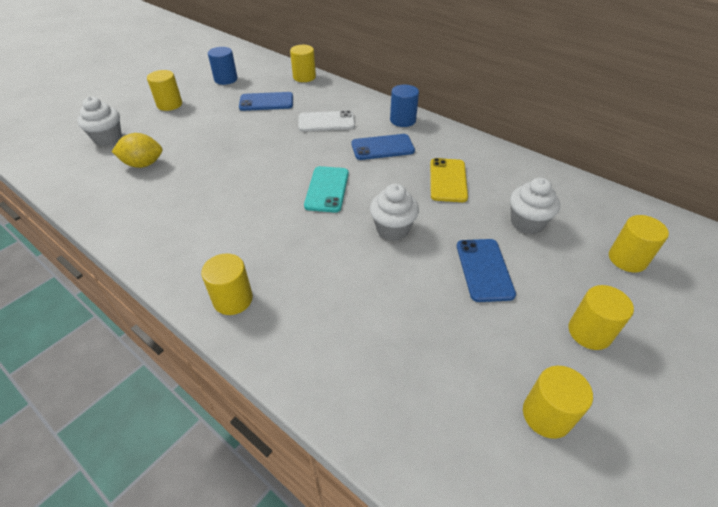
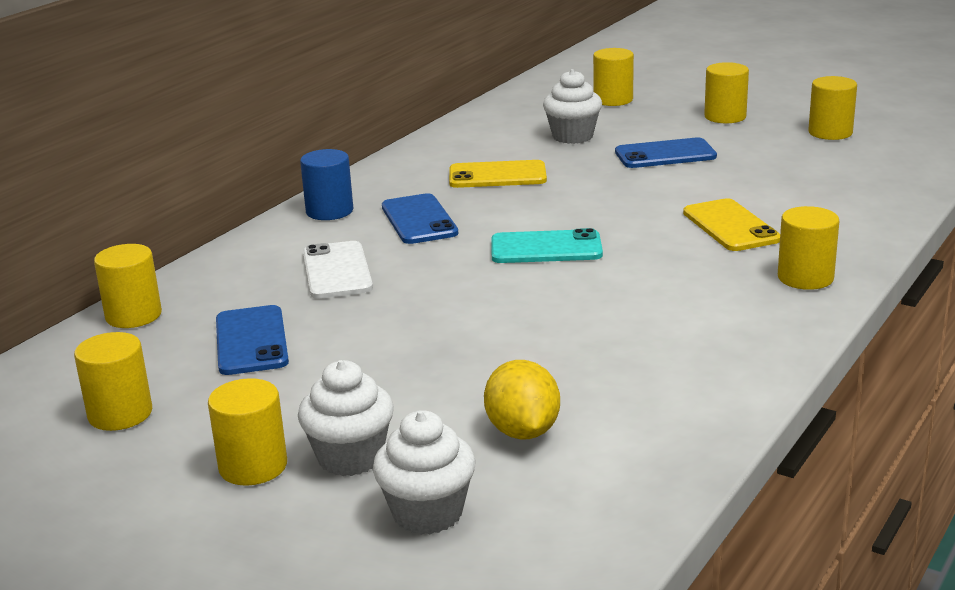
camera: 95 degrees left, 20 degrees down
blue cylinder [208,47,238,85] -> yellow cylinder [74,332,152,431]
white cupcake [370,184,419,241] -> white cupcake moved to [298,360,394,476]
none -> yellow phone [683,198,780,251]

